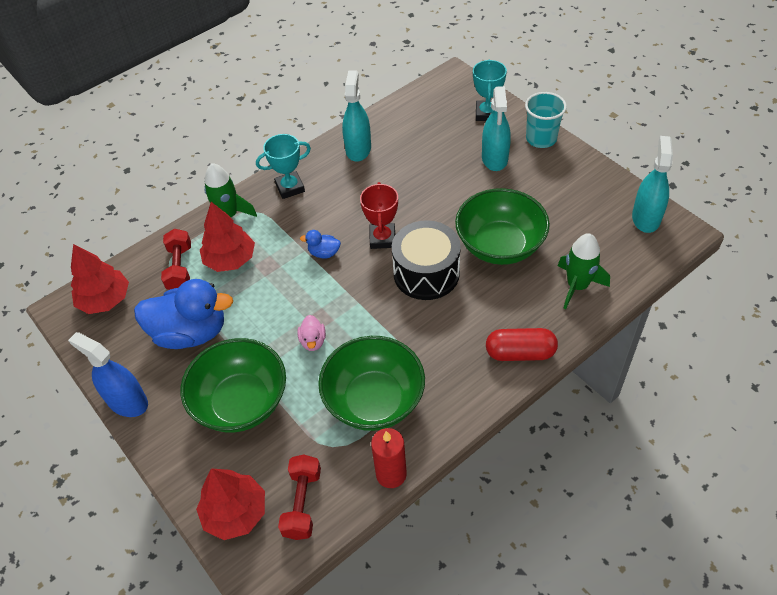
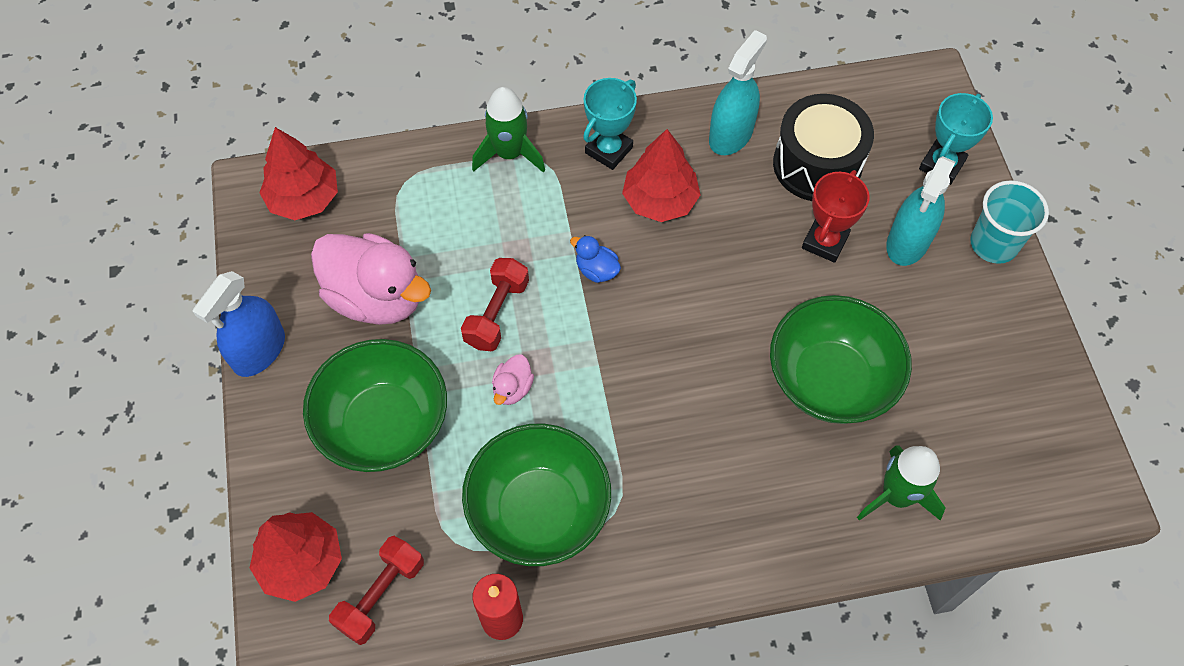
camera: 25 degrees right, 10 degrees up
blue spray bottle [68,332,148,417] -> blue spray bottle turned 120 degrees counterclockwise [193,271,285,377]
blue duck [134,279,233,349] -> pink duck [311,233,431,325]
red dumbbell [161,229,191,290] -> red dumbbell moved to [461,258,529,351]
red tree [200,202,255,272] -> red tree moved to [622,129,700,222]
turquoise trophy [256,134,311,199] -> turquoise trophy turned 60 degrees counterclockwise [583,78,637,170]
red trophy [360,182,398,249] -> red trophy moved to [802,170,870,263]
black drum [392,220,461,300] -> black drum moved to [773,94,874,201]
red capsule [486,328,558,361] -> none
turquoise spray bottle [632,136,673,233] -> none

